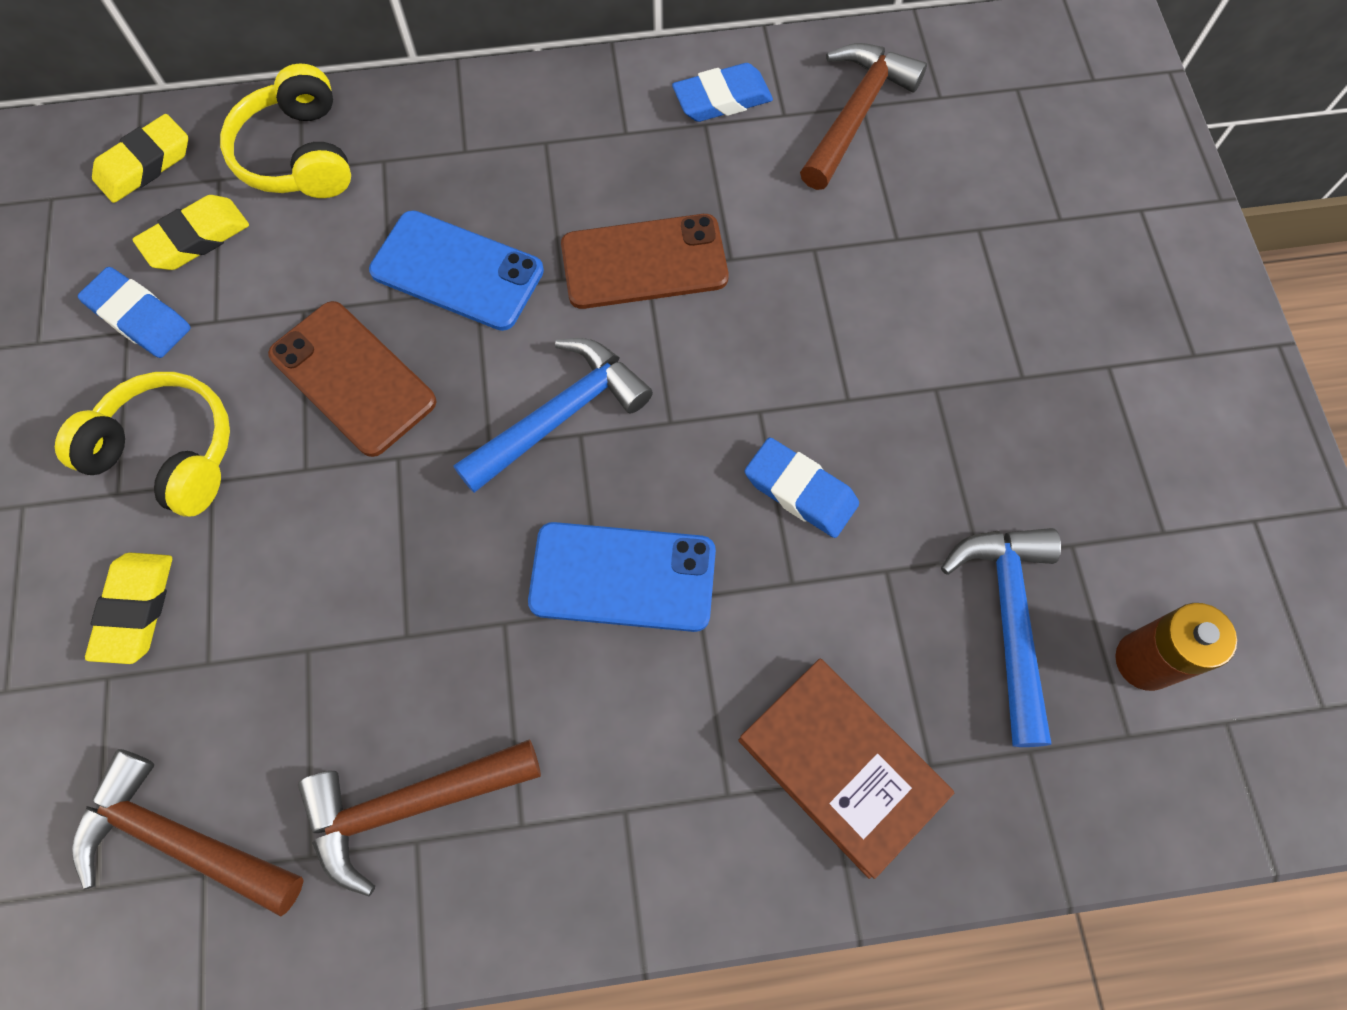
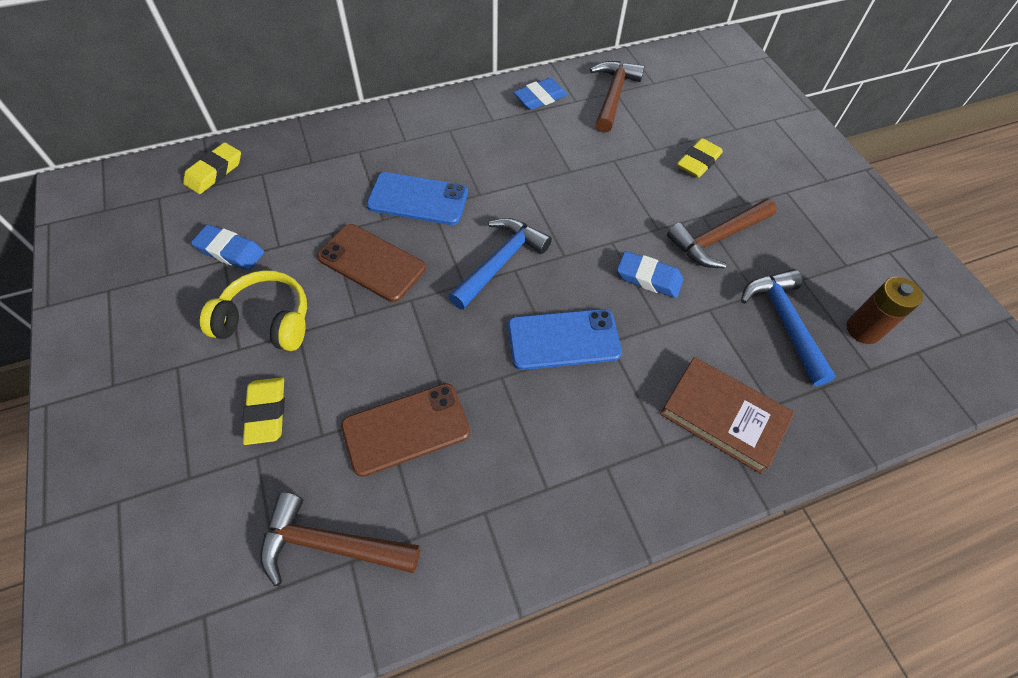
camera: 15 degrees left, 10 degrees down
yellow eraser [132,195,249,270] -> yellow eraser moved to [677,138,723,178]
yellow headphones [220,64,351,198] -> none
brown hammer [298,739,541,896] -> brown hammer moved to [667,198,777,269]
brown phone [561,214,729,309] -> brown phone moved to [341,383,470,477]

